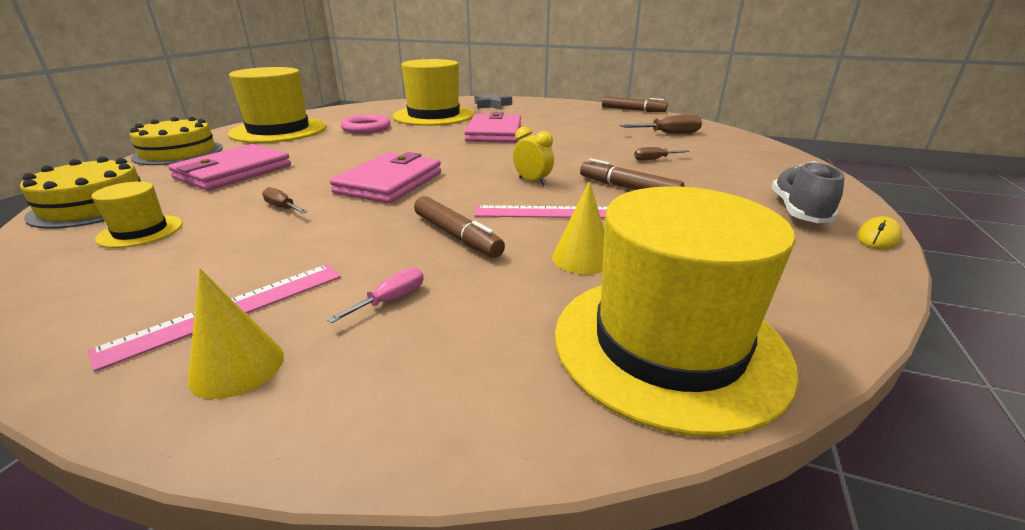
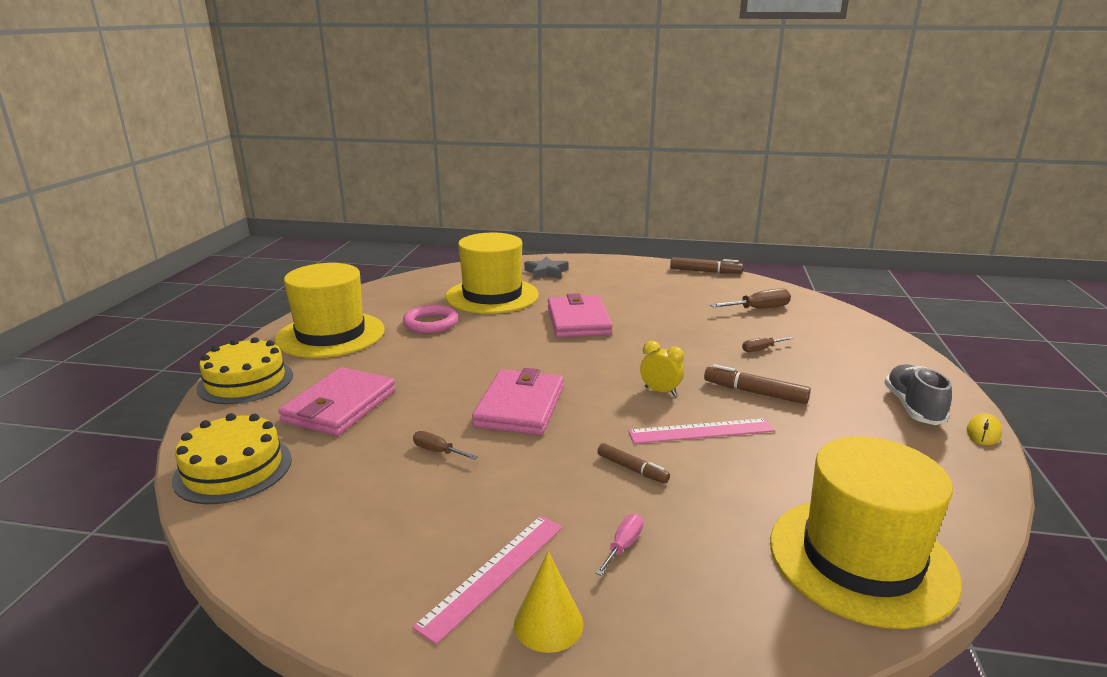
camera: 10 degrees left, 5 degrees down
yellow hat [91,181,182,248] -> none
brown marker [414,196,505,258] -> brown marker [597,443,670,484], size x0.65
yellow cone [552,181,604,274] -> none

